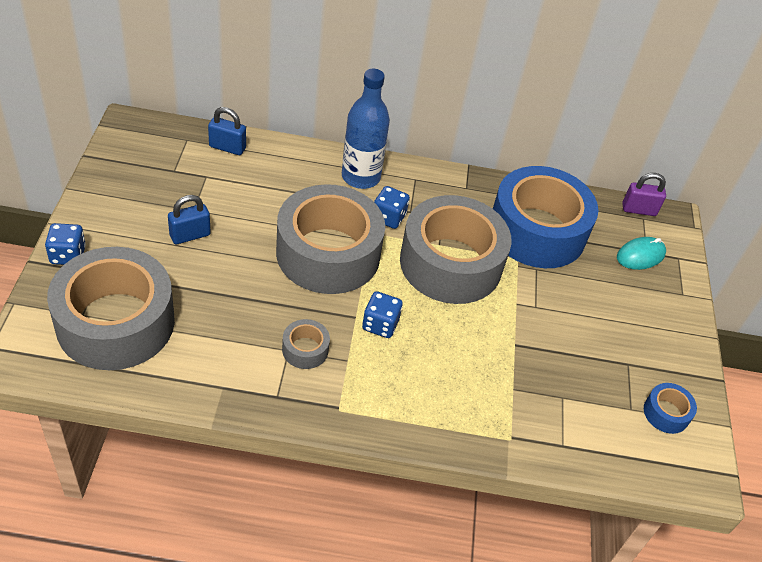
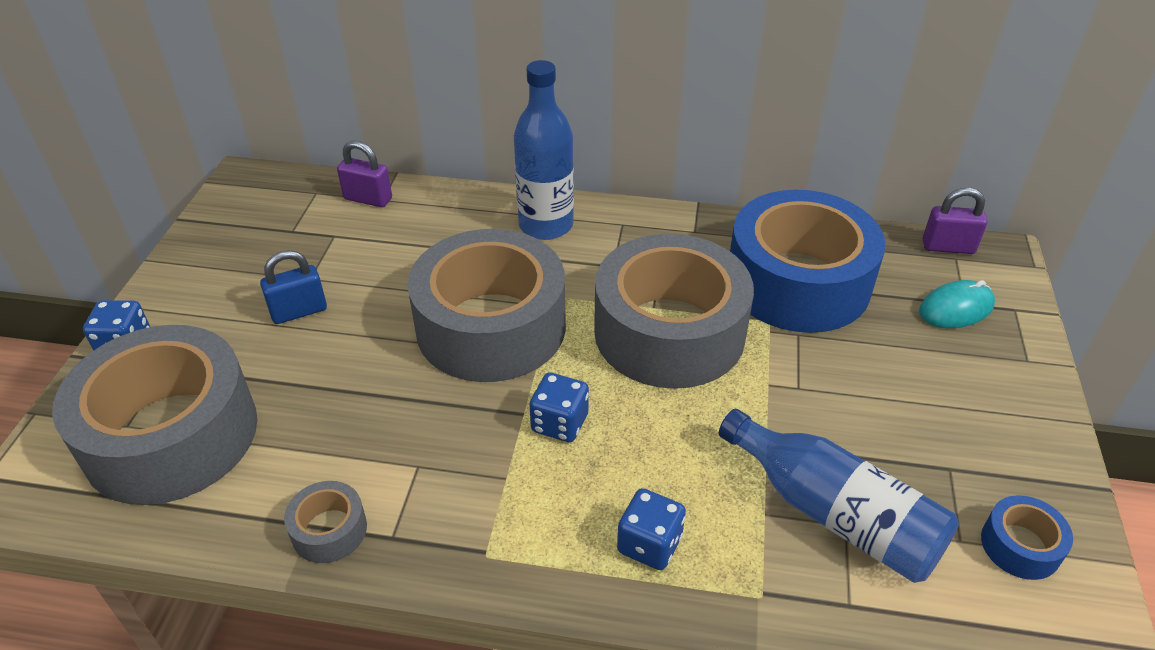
camera: 10 degrees right, 5 degrees down
blue padlock [208,107,246,155] -> purple padlock [337,141,392,207]
grey tape [282,319,330,369] -> grey tape moved to [284,481,367,563]
blue dice [374,186,410,229] -> blue dice moved to [617,488,686,570]
none -> blue bottle [719,409,959,583]

